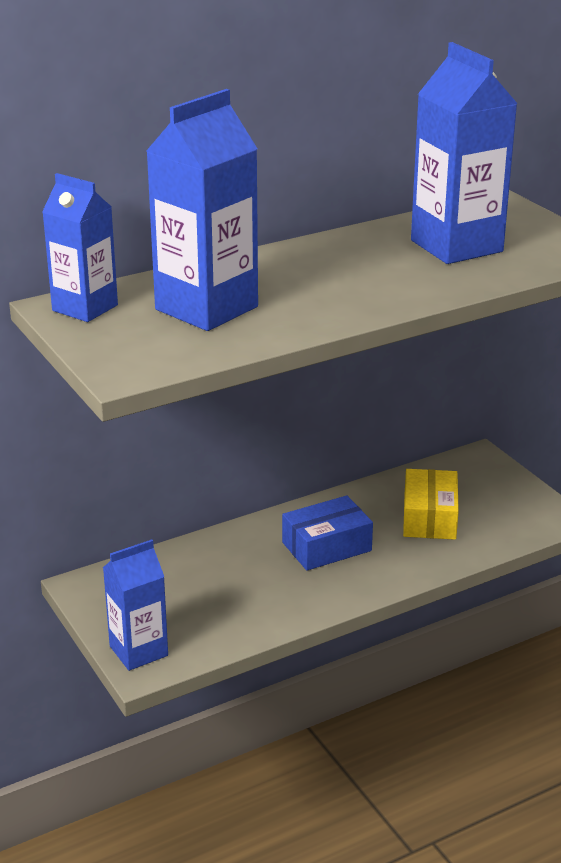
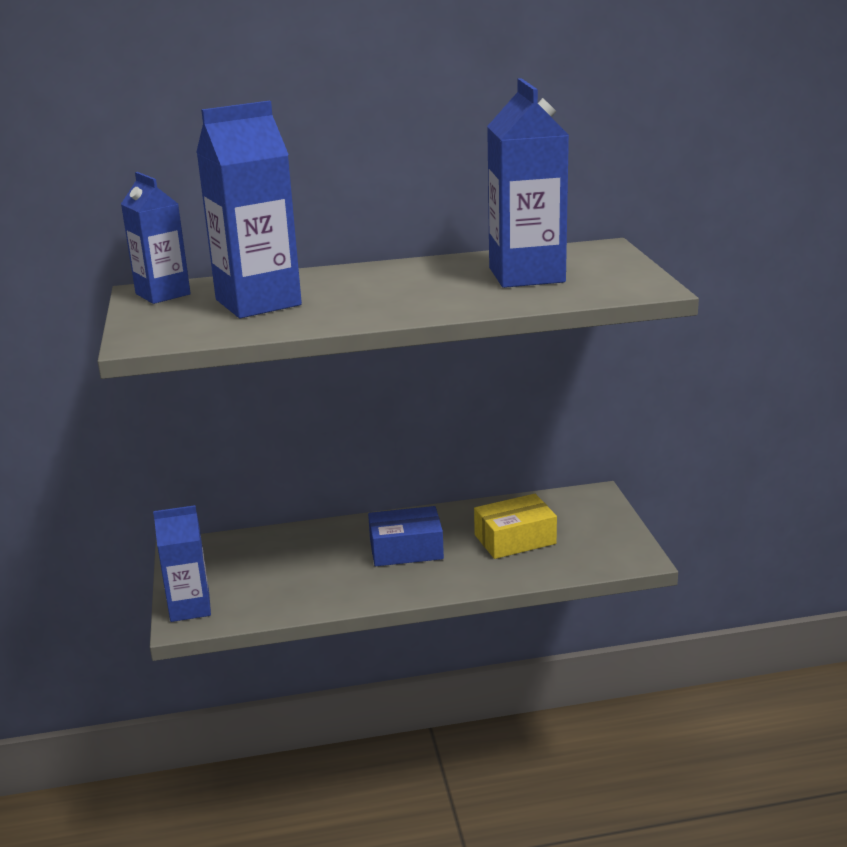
camera: 20 degrees right, 5 degrees down
yellow box [403,469,459,540] -> yellow box turned 45 degrees clockwise [474,494,557,559]

